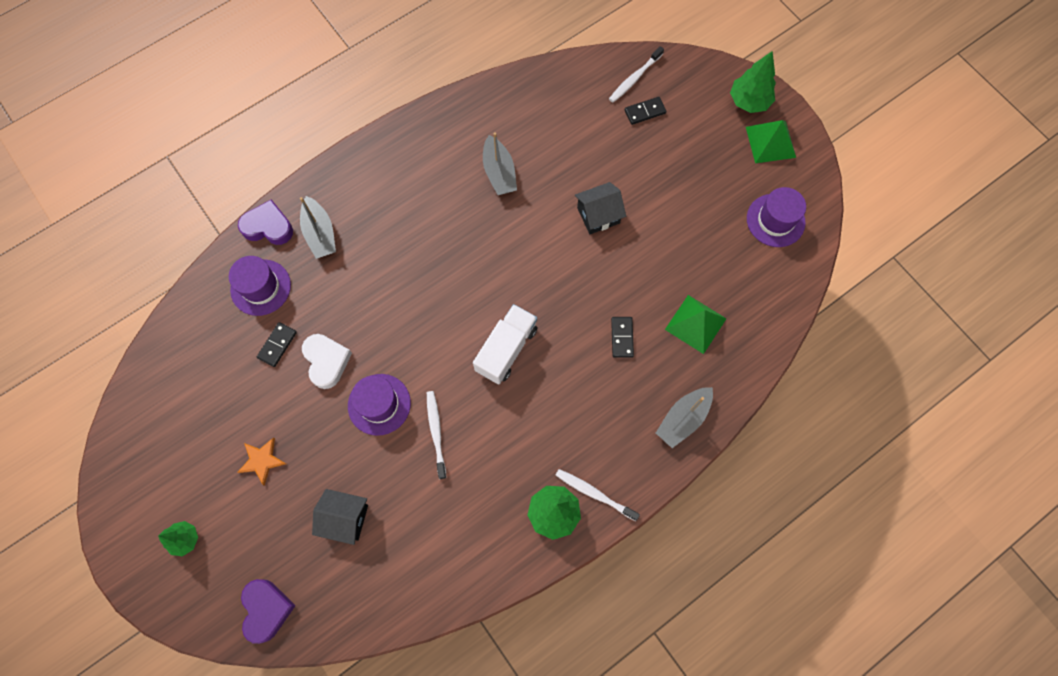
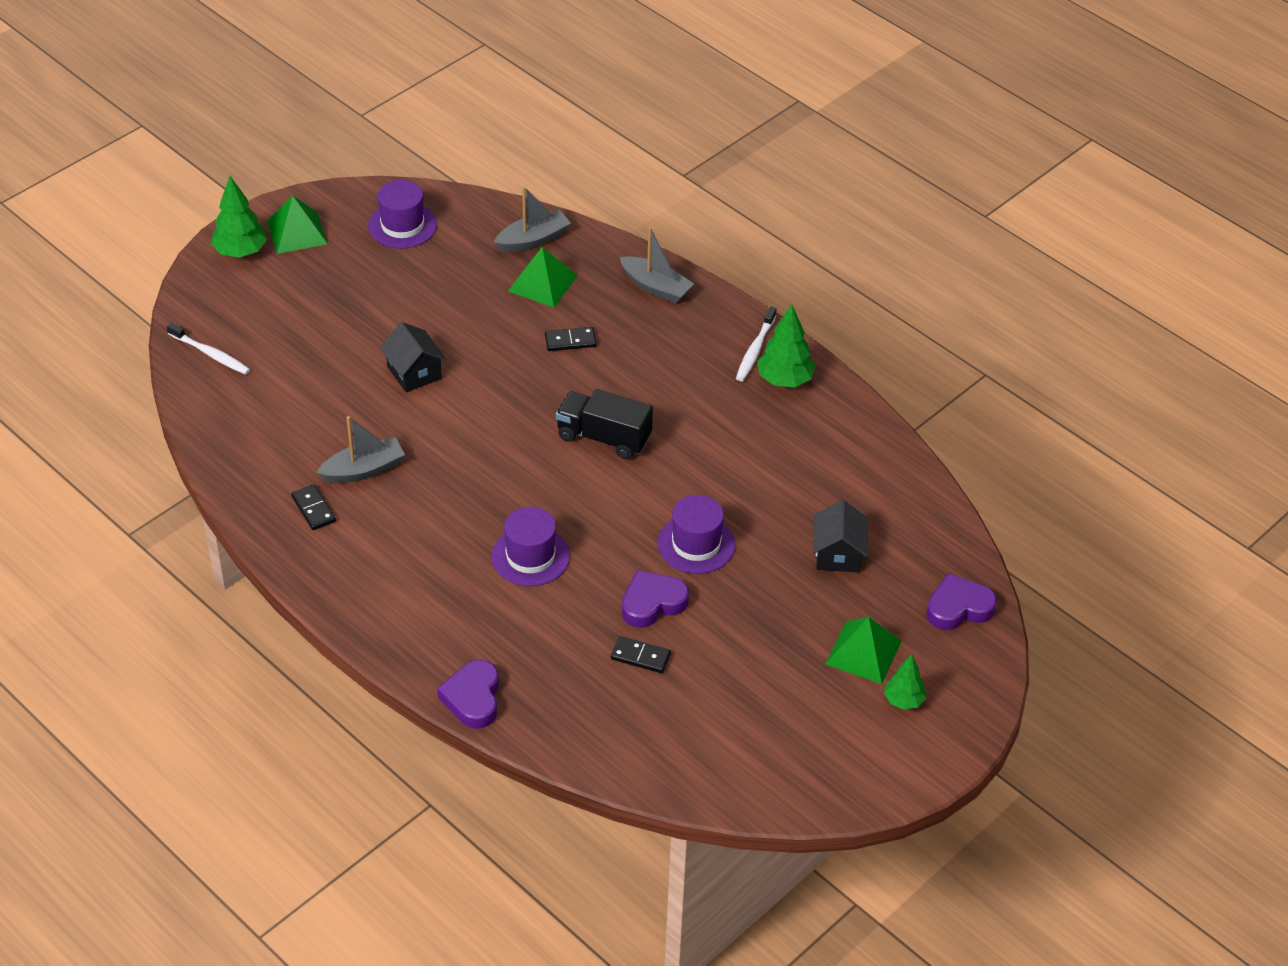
camera: 100 degrees left, 25 degrees down
purple hat [229,256,291,316] -> purple hat moved to [491,507,570,586]
orange star [237,437,286,486] -> none
grey boat [300,196,336,259] -> grey boat moved to [494,186,571,252]
white heart [302,334,352,389] -> purple heart [622,570,689,628]
white toothbrush [427,391,447,479] -> none
white truck [473,304,538,385] -> black truck [556,389,653,459]
black domino [625,97,667,125] -> black domino moved to [291,484,336,530]
none -> green pyramid [826,617,902,684]

